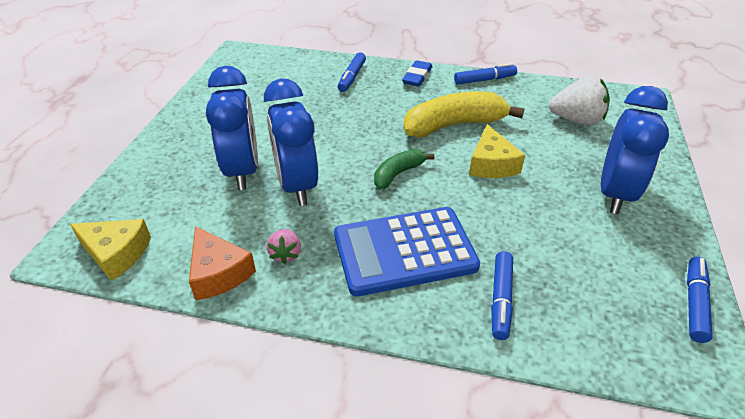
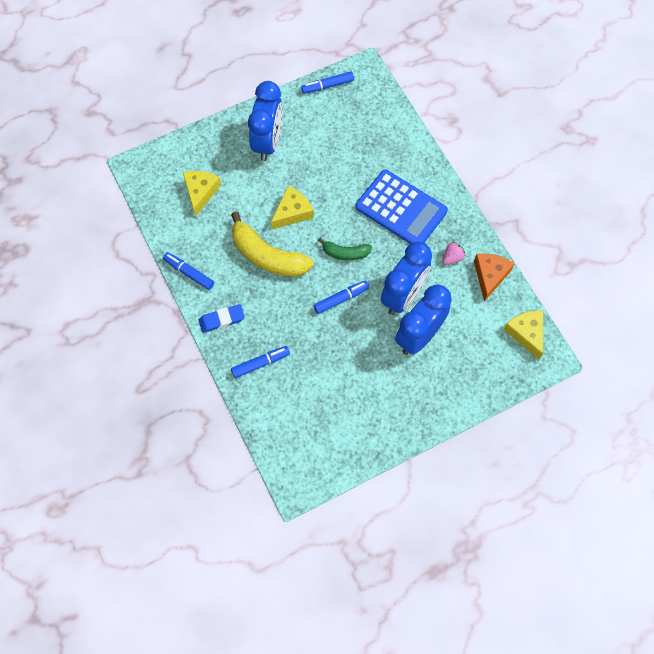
camera: 130 degrees left, 25 degrees up
blue marker [491,251,513,340] -> blue marker moved to [313,281,369,314]
white strawberry [549,76,610,125] -> yellow cheese [183,171,221,217]
blue clock [601,86,669,214] -> blue clock turned 120 degrees clockwise [248,81,283,161]

